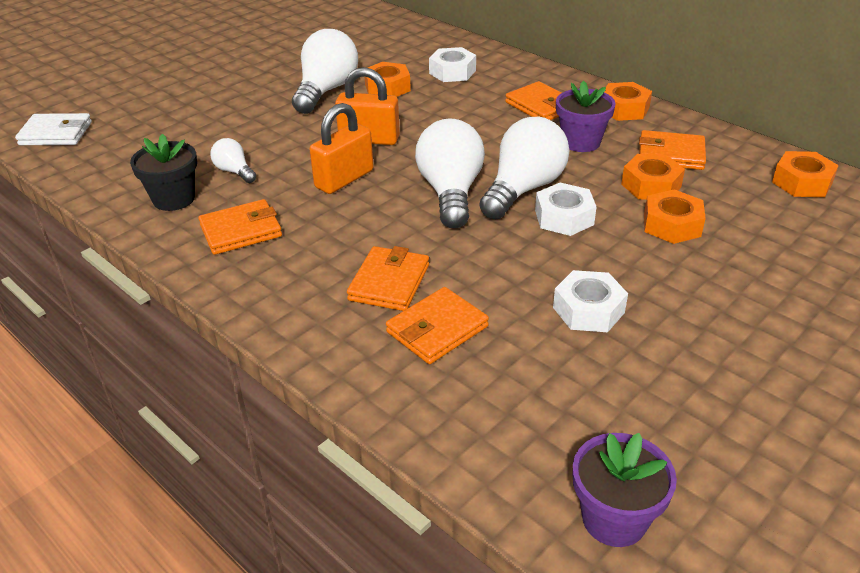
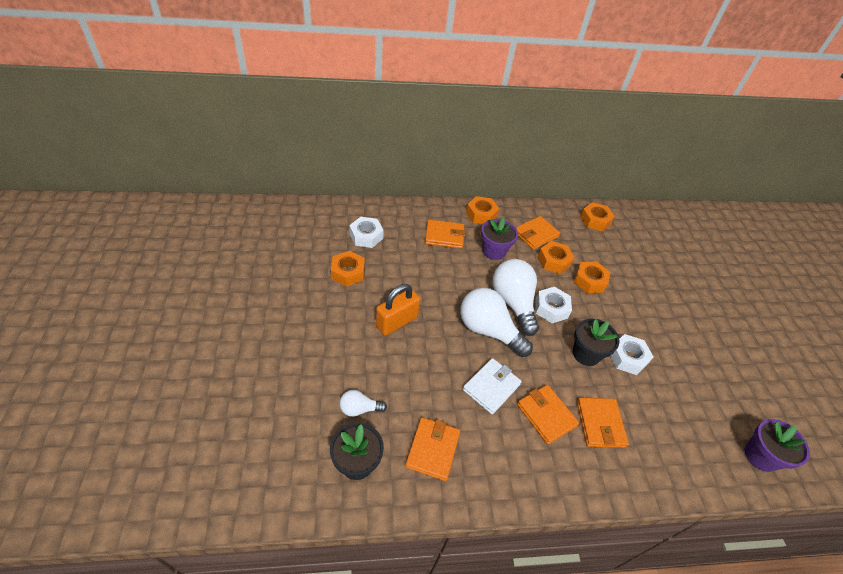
camera: 55 degrees left, 10 degrees up
white wallet [15,113,92,145] -> white wallet moved to [463,358,522,414]
white light bulb [292,29,358,114] -> none
orange padlock [309,103,374,194] -> none
none -> black flower pot [573,319,619,366]

